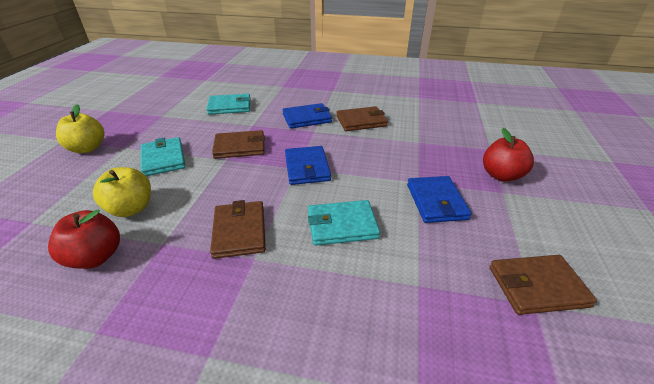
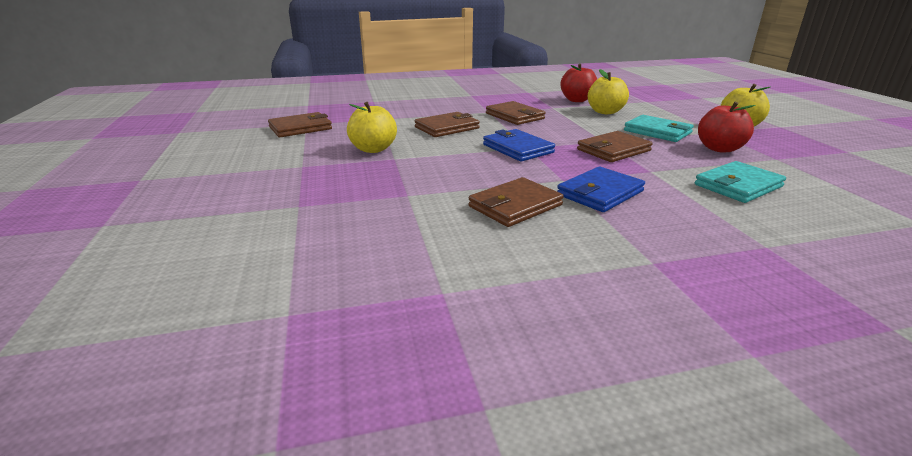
camera: 155 degrees right, 10 degrees down
turquoise wallet [308,200,380,246] -> brown wallet [415,112,480,137]
blue wallet [407,176,472,223] -> yellow apple [347,102,397,153]
red apple [483,128,534,182] -> red apple moved to [698,102,756,152]

